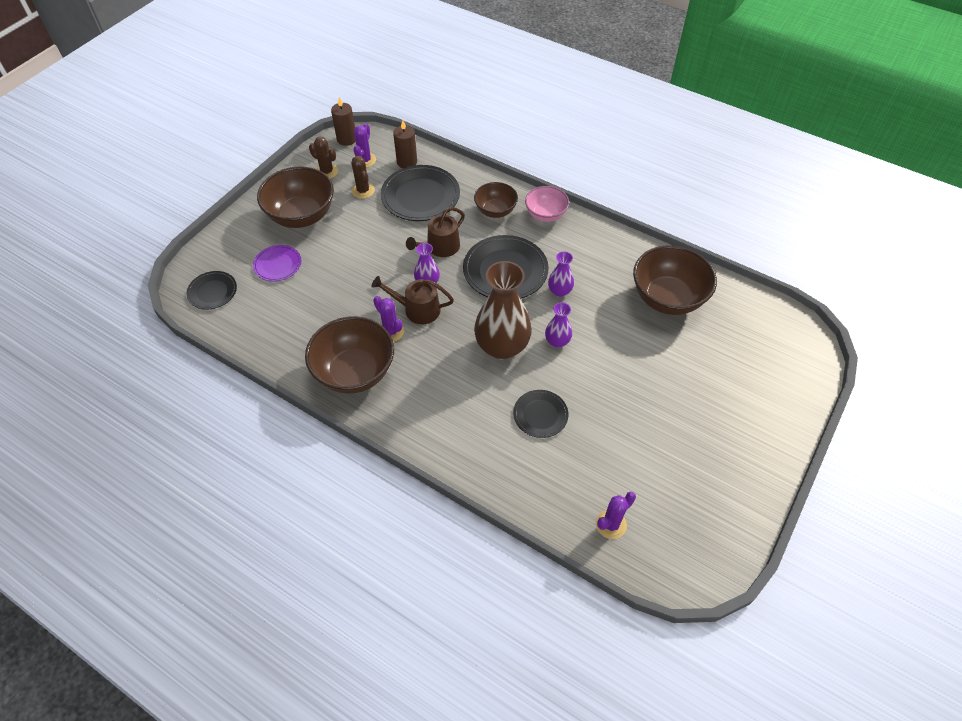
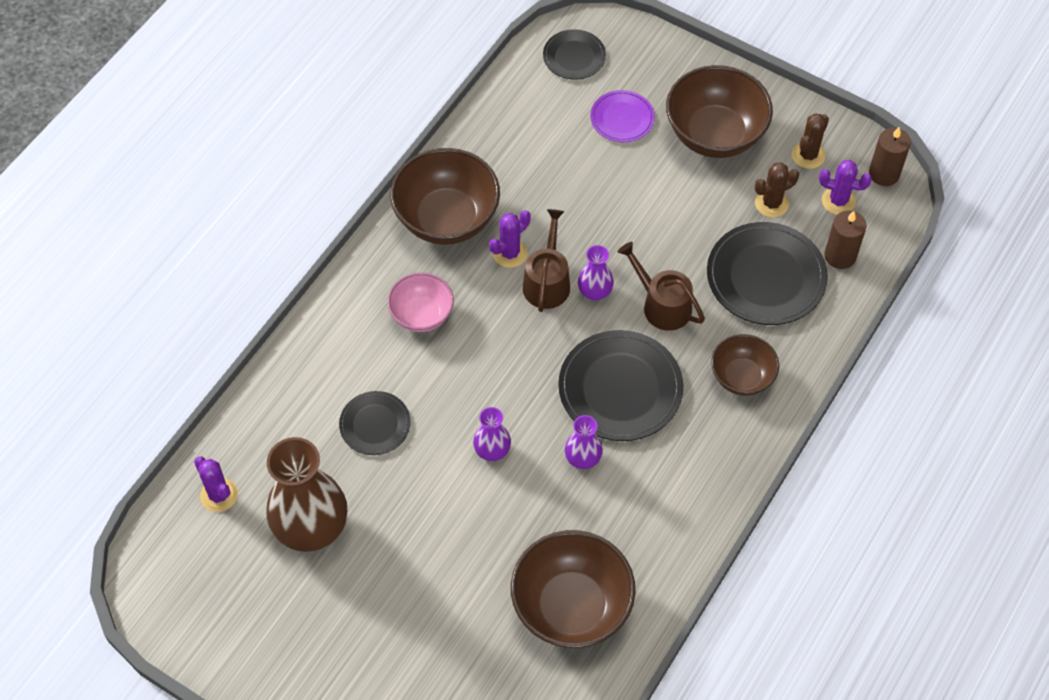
camera: 90 degrees right, 5 degrees up
brown vase [474,261,532,360] -> brown vase moved to [266,437,347,552]
pink bowl [525,186,569,222] -> pink bowl moved to [387,273,454,332]

